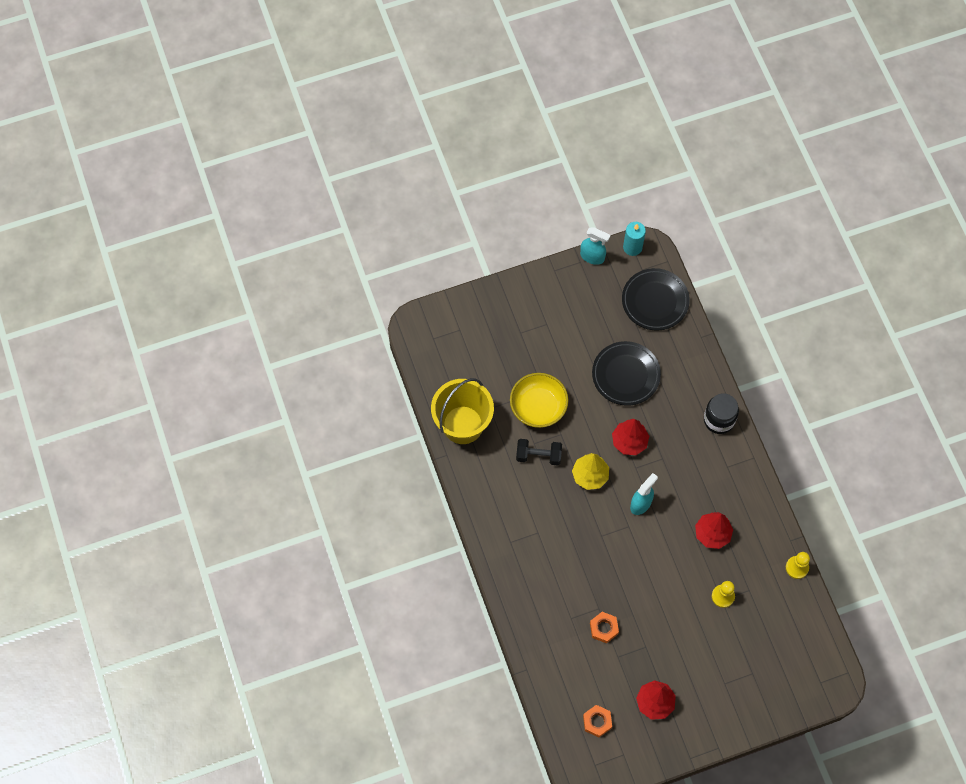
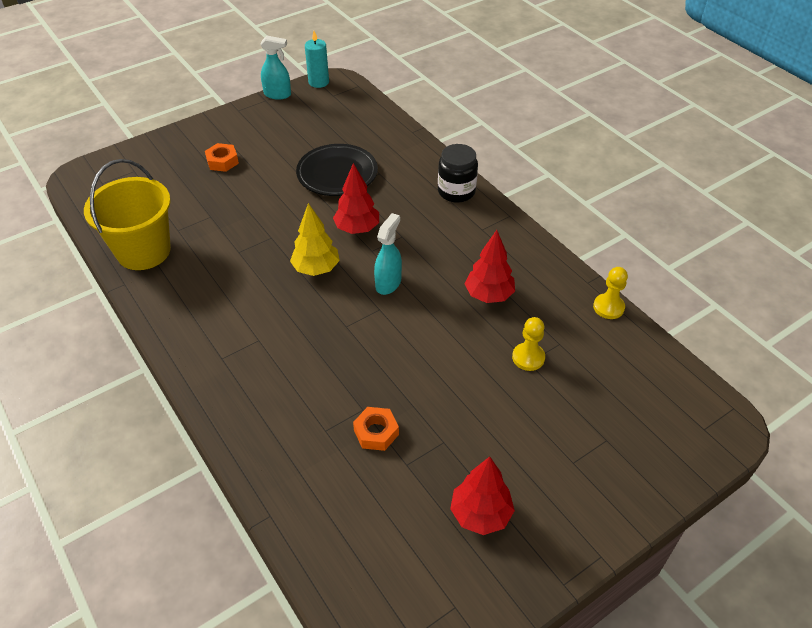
camera: 15 degrees left, 20 degrees down
yellow bowl [510,373,568,428] -> none
black dumbbell [516,439,562,465] -> none
orange nut [583,705,612,737] -> orange nut moved to [205,143,239,172]
black plate [622,268,690,331] -> none

